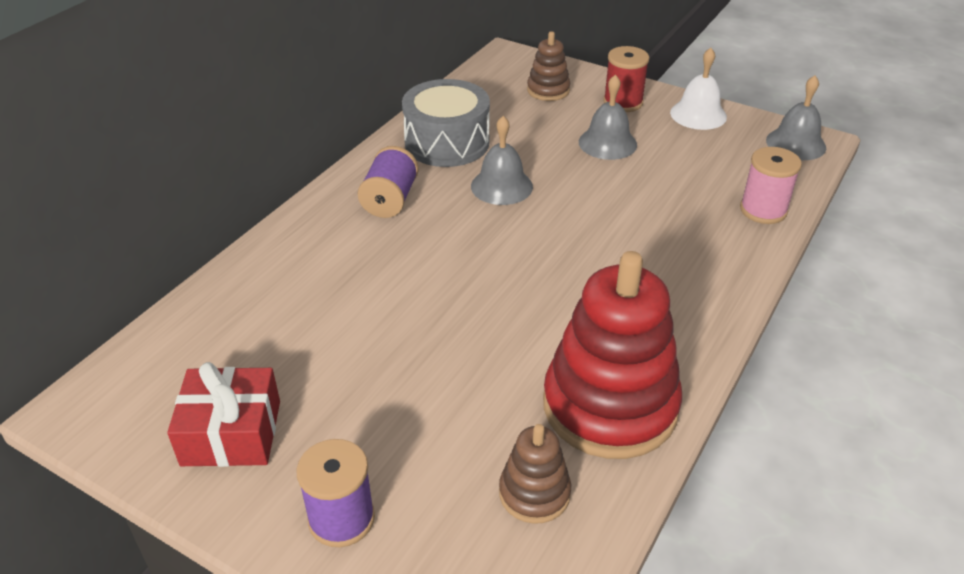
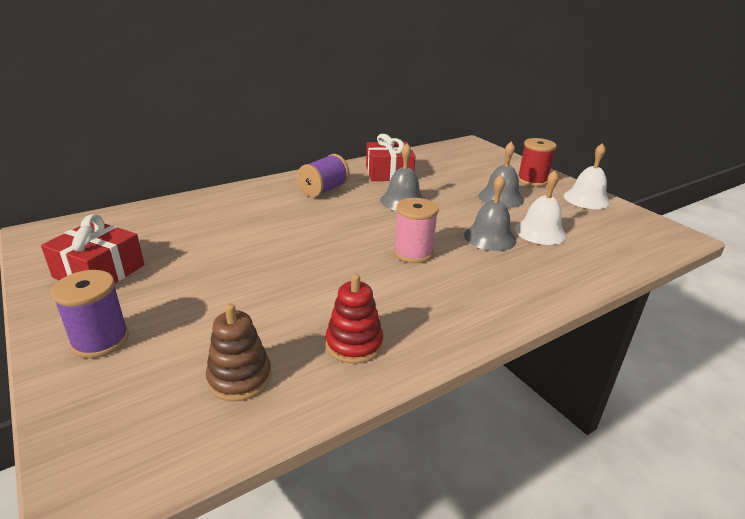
camera: 25 degrees right, 10 degrees down
grey drum [402,79,490,167] -> red gift [366,134,415,181]
brown stacking toy [527,31,570,101] -> none
red stacking toy [543,251,682,459] -> red stacking toy [326,274,383,364], size x0.49
pink spool [740,147,802,224] -> pink spool moved to [394,198,439,263]
grey bell [766,75,826,160] -> grey bell moved to [464,175,516,251]
none -> white bell [515,171,567,245]

